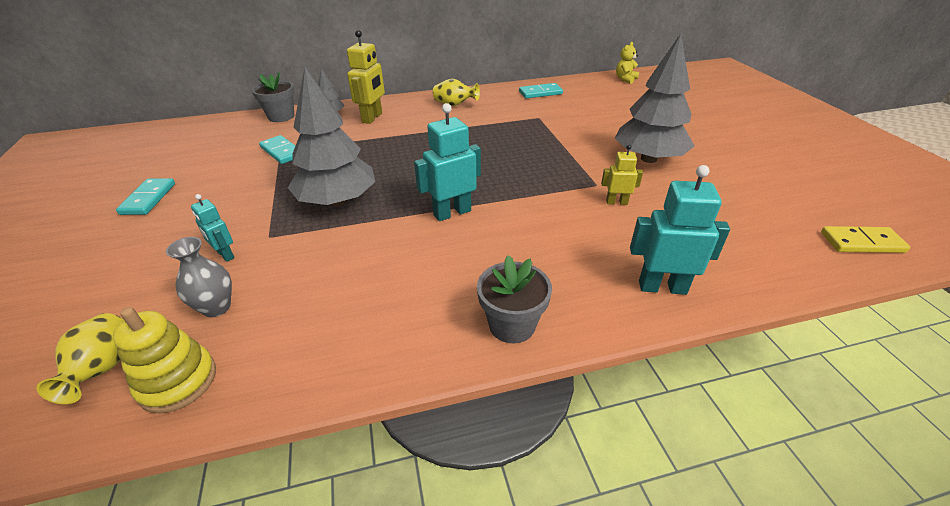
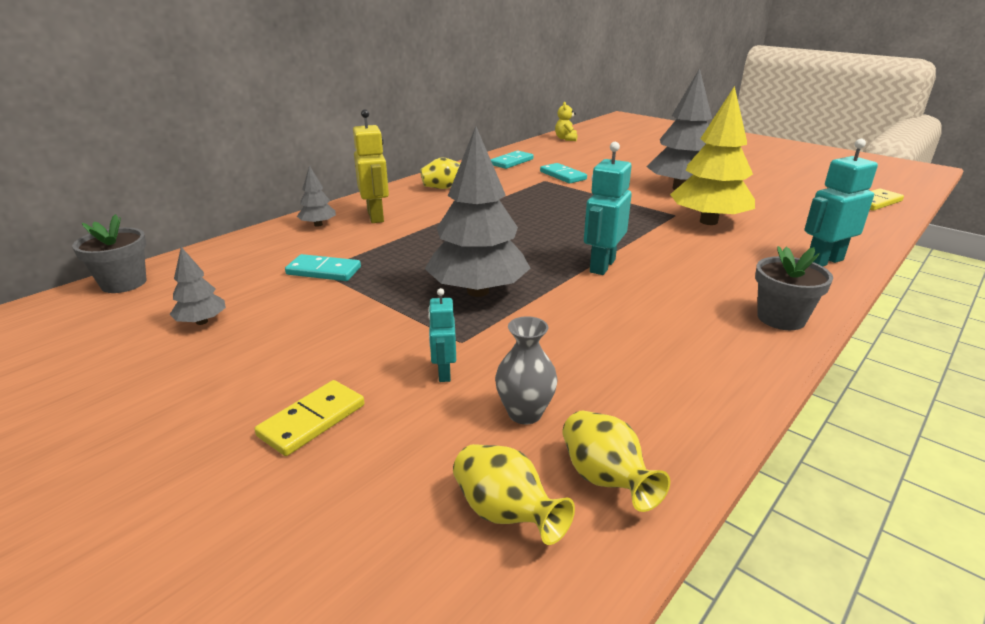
camera: 35 degrees left, 10 degrees down
yellow stacking toy [113,307,216,413] -> yellow vase [562,411,670,512]
turquoise domino [116,178,175,215] -> turquoise domino moved to [540,163,587,184]
turquoise robot [191,194,235,262] -> turquoise robot turned 75 degrees clockwise [428,288,456,382]
grey flower pot [252,73,294,122] -> grey flower pot moved to [72,214,146,293]
yellow robot [601,145,643,205] -> yellow tree [670,86,755,225]
none -> grey tree [169,247,226,325]
none -> yellow domino [254,380,365,456]

